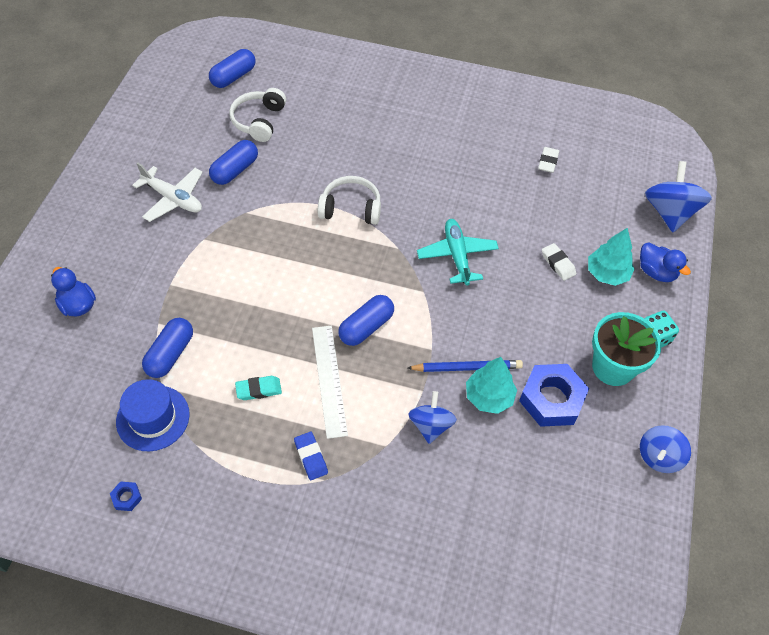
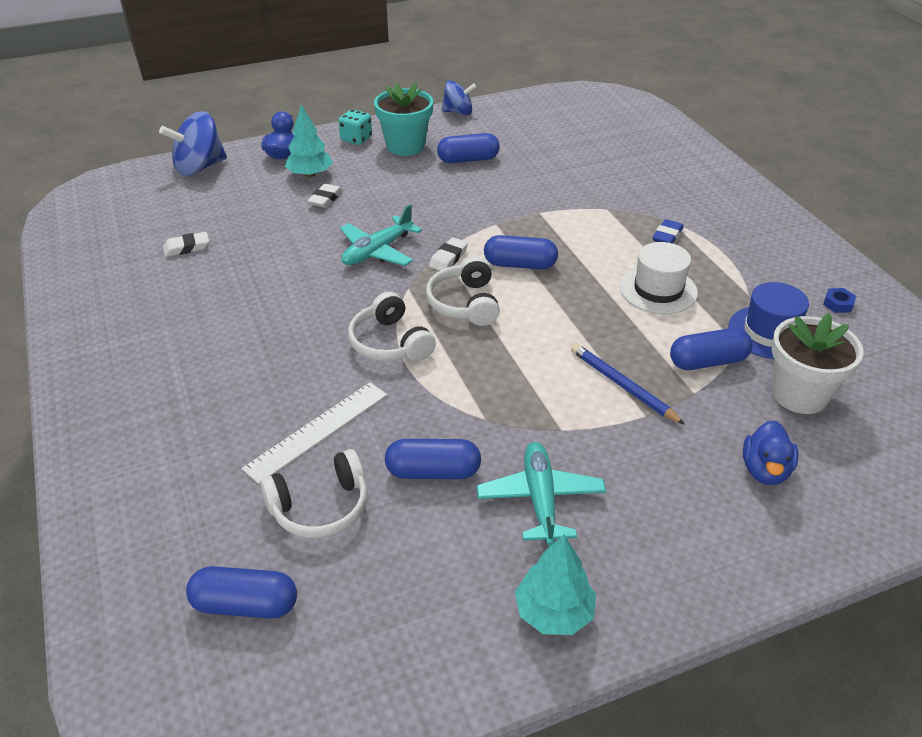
camera: 125 degrees left, 15 degrees down
white plane [132,162,203,222] -> turquoise plane [477,442,606,546]
turquoise eraser [235,376,282,400] -> white hat [620,242,698,314]
white ruler [312,326,348,439] -> white ruler moved to [242,382,387,484]
blue pencil [407,360,523,372] -> blue pencil moved to [571,343,685,425]
blue spinning top [408,391,457,444] -> none
turquoise tree [466,357,517,414] -> turquoise tree moved to [515,534,596,635]
blue nut [519,364,589,427] -> blue capsule [437,133,500,163]
none -> white headphones [426,256,500,326]
none -> white eraser [429,237,468,271]
none -> white flower pot [771,313,864,414]

